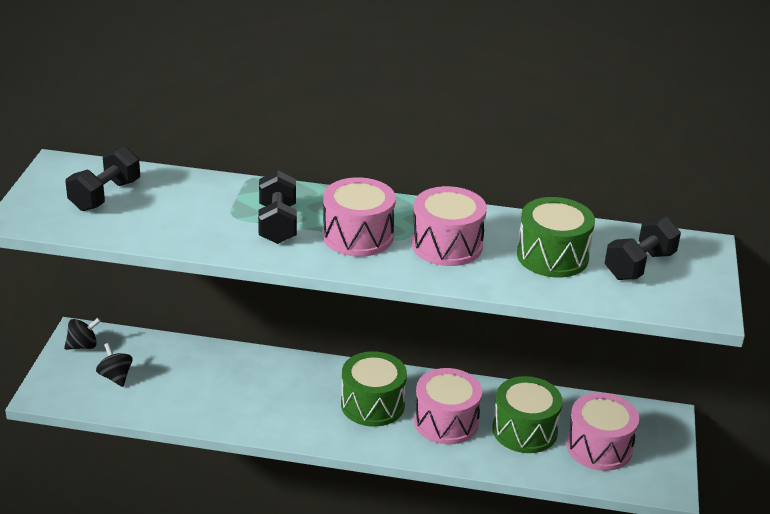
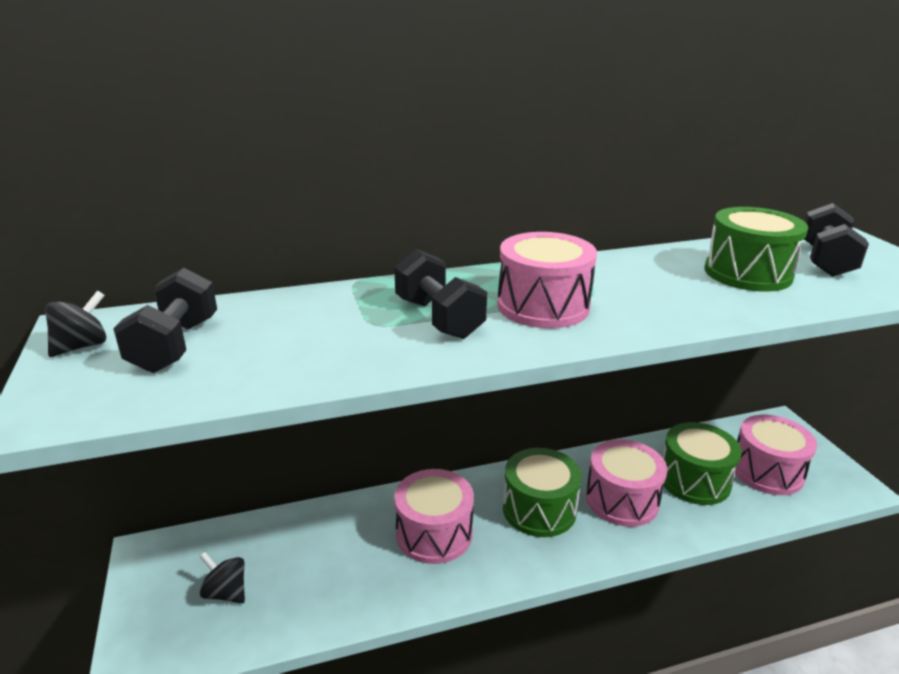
camera: 25 degrees left, 5 degrees down
black spinning top [64,318,101,350] -> black spinning top moved to [45,290,106,357]
pink drum [411,186,487,266] -> pink drum moved to [394,469,474,564]

